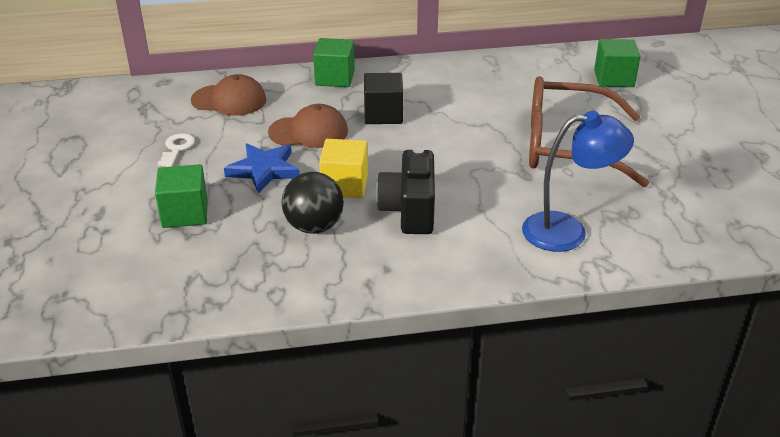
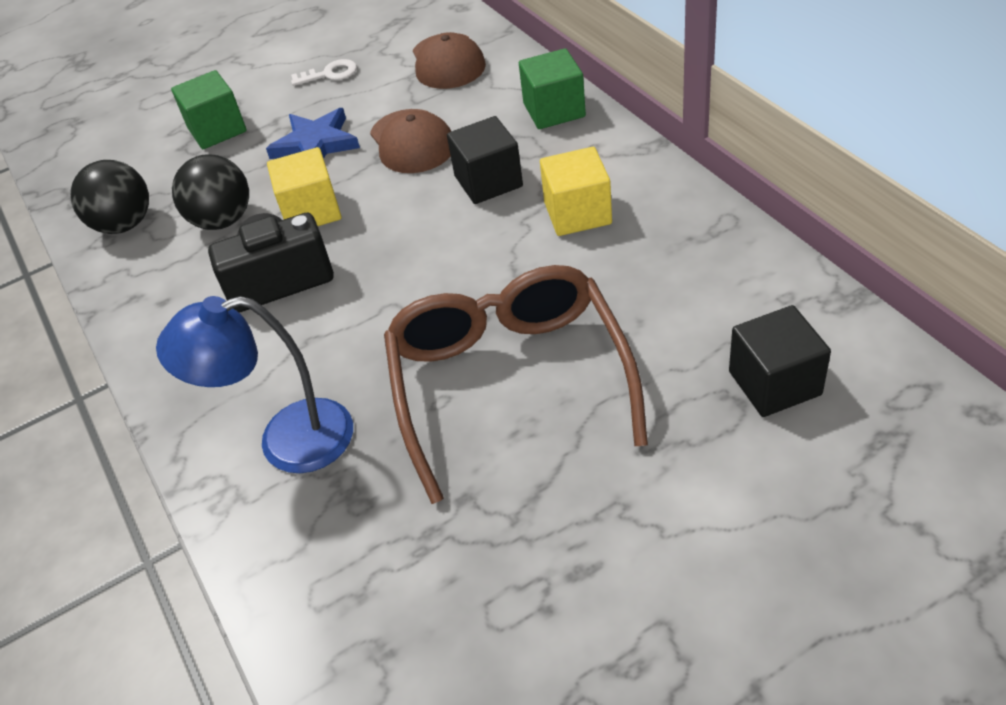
camera: 75 degrees right, 10 degrees up
blue lamp [522,111,634,252] -> blue lamp turned 105 degrees clockwise [156,296,353,473]
green cube [594,39,641,87] -> black cube [729,305,831,417]
none -> black ball [70,160,149,234]
none -> yellow cube [540,147,612,236]

